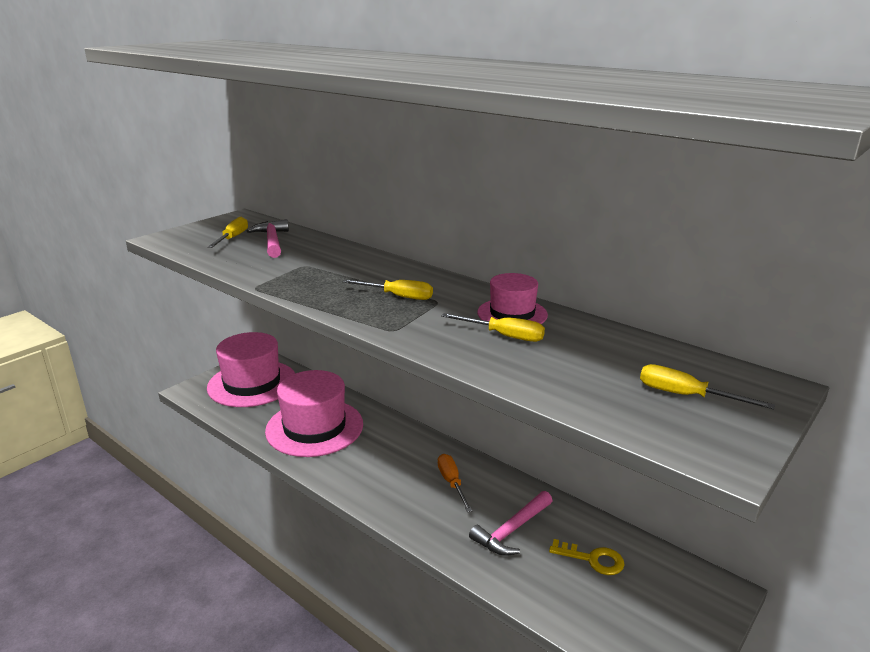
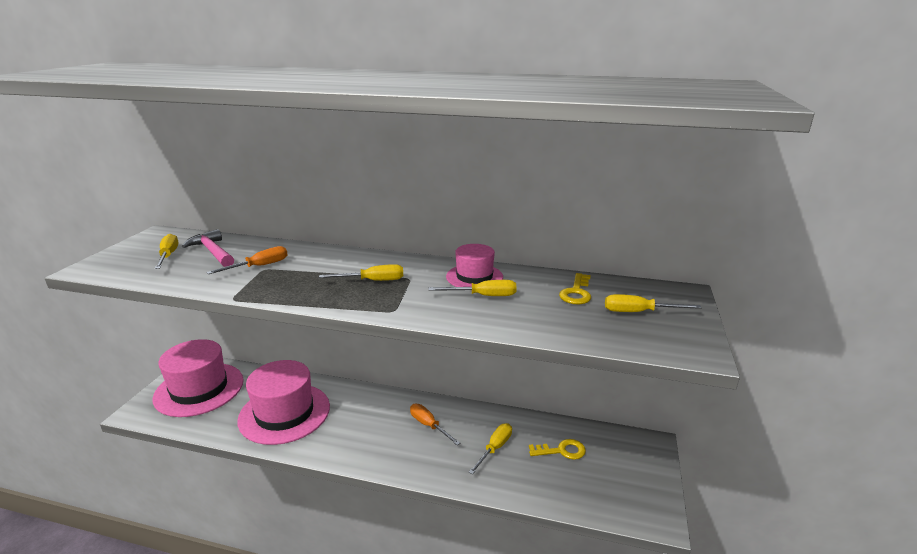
camera: 25 degrees left, 0 degrees up
pink hammer [469,491,552,556] -> yellow screwdriver [468,423,512,475]
none -> orange screwdriver [206,246,288,274]
none -> yellow key [559,273,591,304]

